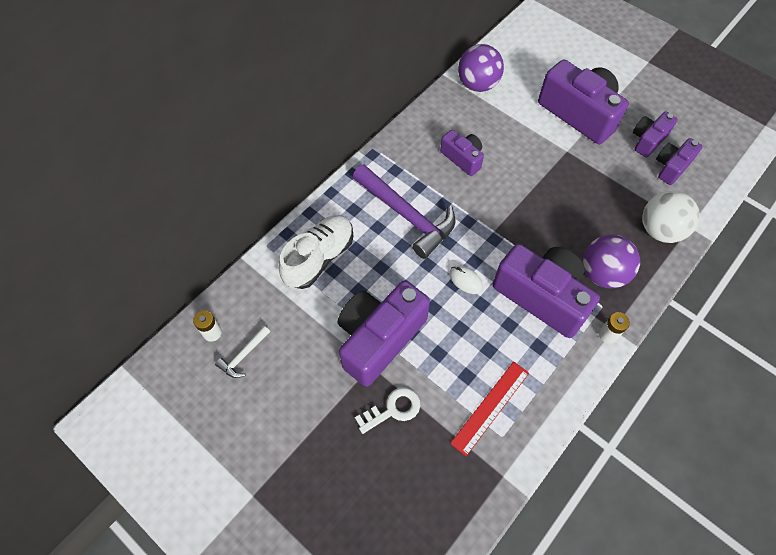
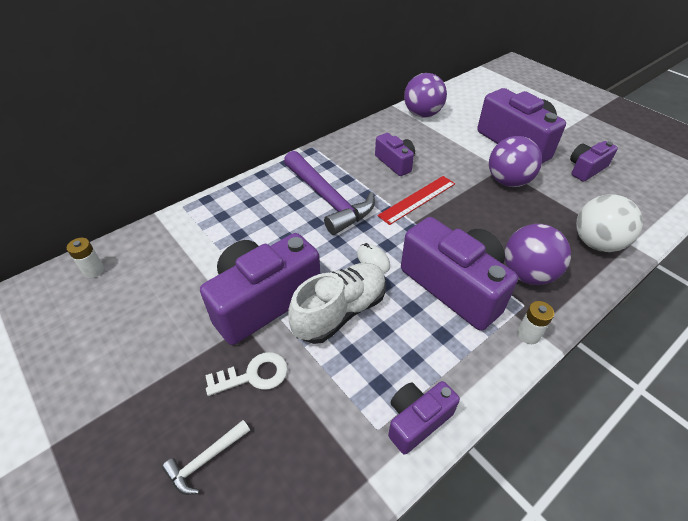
camera: 10 degrees right, 15 degrees down
white hammer [215,326,270,378] -> white hammer moved to [162,420,250,495]
white shoe [278,215,353,289] -> white shoe moved to [288,263,386,344]
red ruler [450,362,529,456] -> red ruler moved to [377,176,455,225]
purple camera [656,138,703,185] -> purple camera moved to [388,381,460,455]
none -> purple ball [489,136,542,187]

